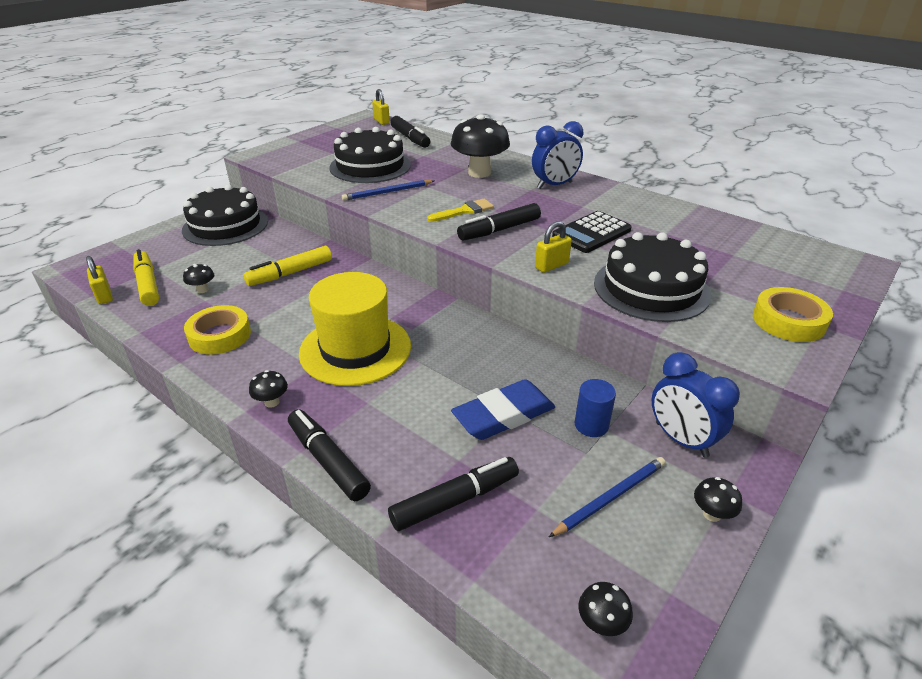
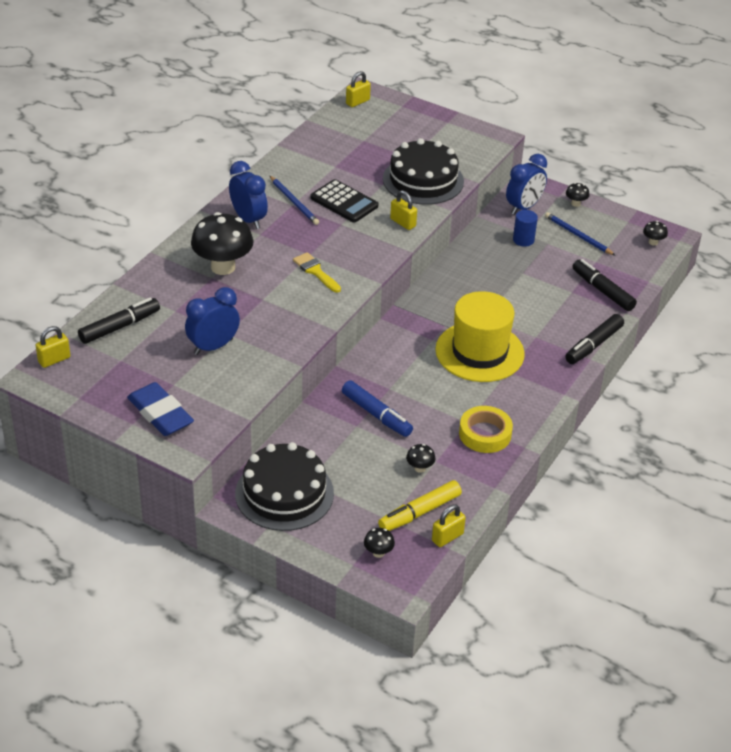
camera: 100 degrees left, 5 degrees up
yellow marker [243,246,332,286] -> blue marker [342,380,413,437]
black mushroom [249,370,288,408] -> black mushroom moved to [364,528,395,558]
black cake [329,127,411,183] -> blue clock [185,287,240,355]
blue pencil [342,180,434,201] -> blue pencil moved to [270,176,319,225]
blue eraser [451,379,555,440] -> blue eraser moved to [127,382,194,436]
black marker [457,203,541,241] -> none
yellow tape [753,287,833,342] -> none
none -> yellow padlock [346,71,371,107]

